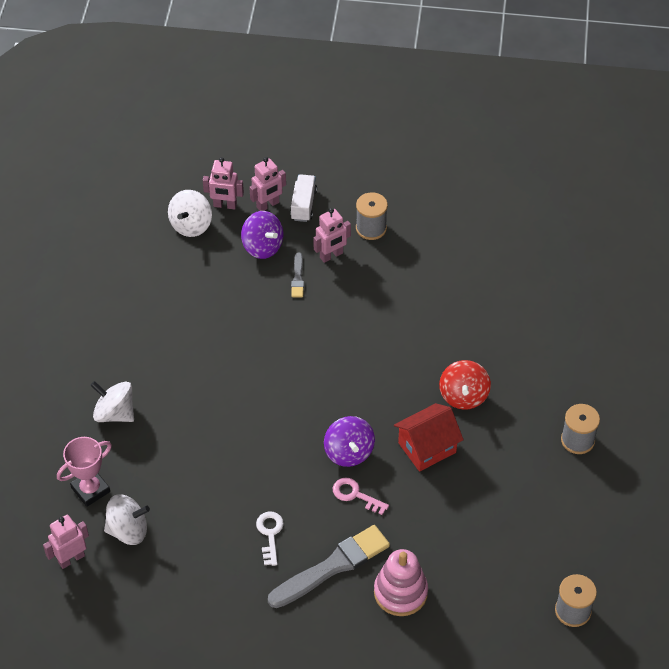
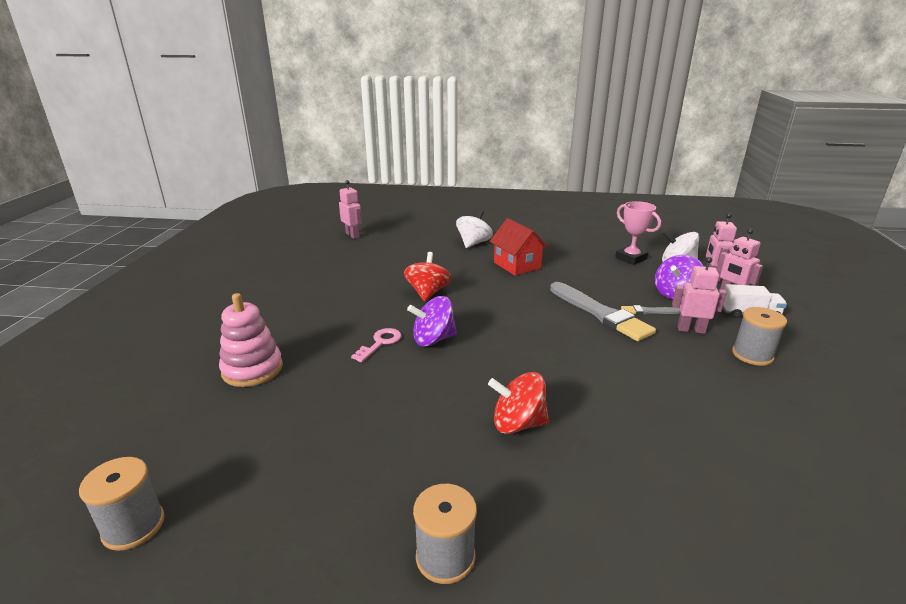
camera: 90 degrees right, 25 degrees down
pink trophy [57,437,112,507] -> pink trophy moved to [615,201,661,265]
white spinning top [104,494,150,545] -> none
white key [256,511,284,566] -> none
grey brush [268,525,390,608] -> grey brush moved to [550,282,656,341]
pink robot [313,208,351,263] -> pink robot turned 135 degrees clockwise [672,257,726,334]
red house [394,403,464,472] -> red house moved to [490,218,548,276]
none -> red spinning top [404,252,451,301]

